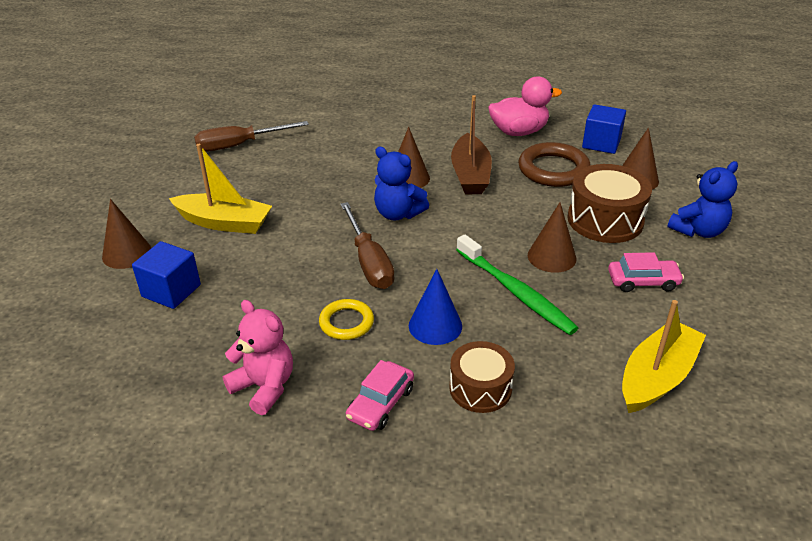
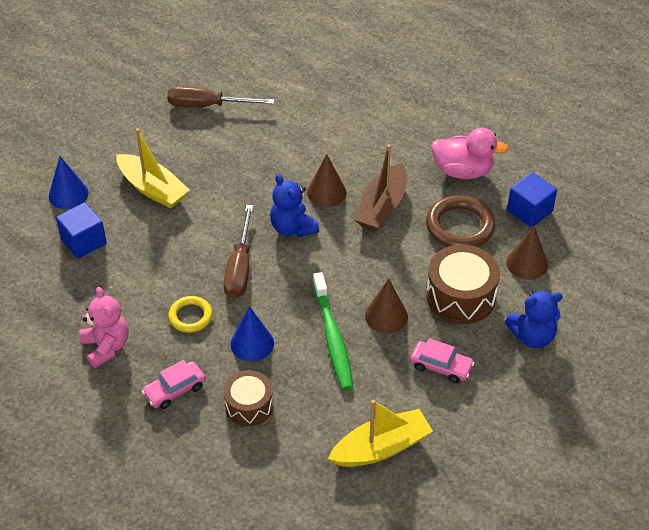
camera: 25 degrees right, 10 degrees up
brown cone [102,199,151,269] -> blue cone [49,156,89,209]

